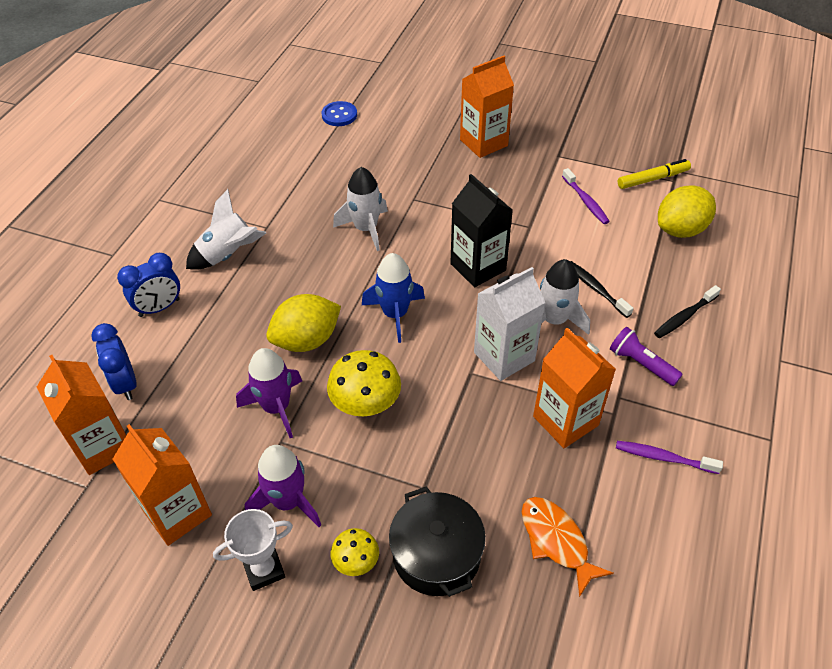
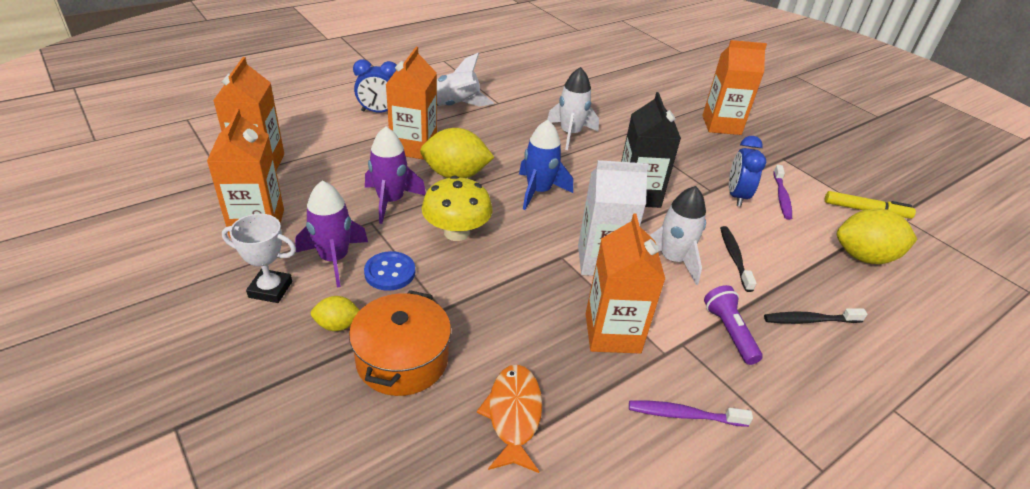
camera: 30 degrees right, 10 degrees down
blue clock [91,323,137,400] -> blue clock moved to [729,136,766,207]
blue button [321,101,357,126] -> blue button moved to [364,251,415,291]
yellow mushroom [331,528,379,576] -> yellow lemon [311,296,360,331]
black pot [389,486,486,597] -> orange pot [349,290,451,396]
purple toothbrush [616,441,723,474] -> purple toothbrush turned 45 degrees counterclockwise [629,400,753,427]
none -> orange carton [386,47,437,160]

